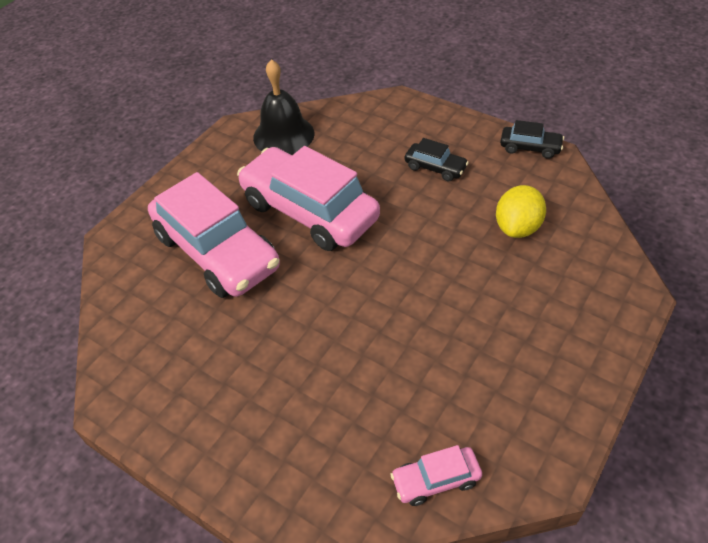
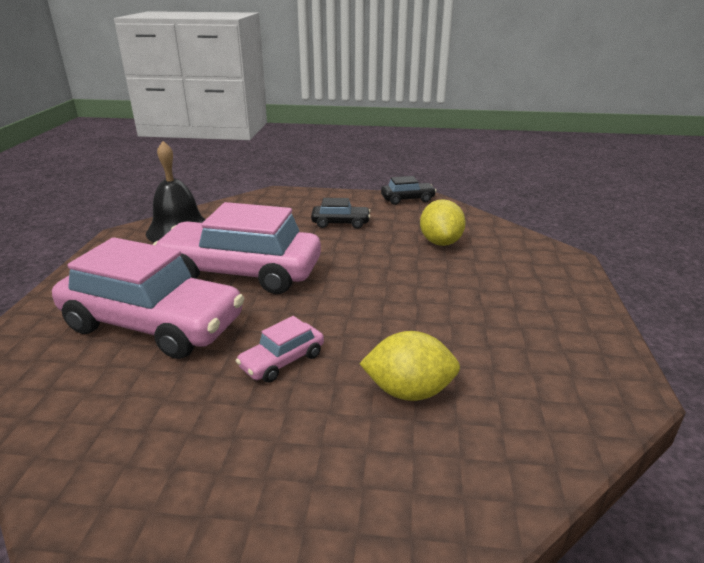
camera: 30 degrees left, 20 degrees down
pink car [390,445,482,506] -> pink car moved to [236,316,324,383]
none -> yellow lemon [359,331,460,401]

